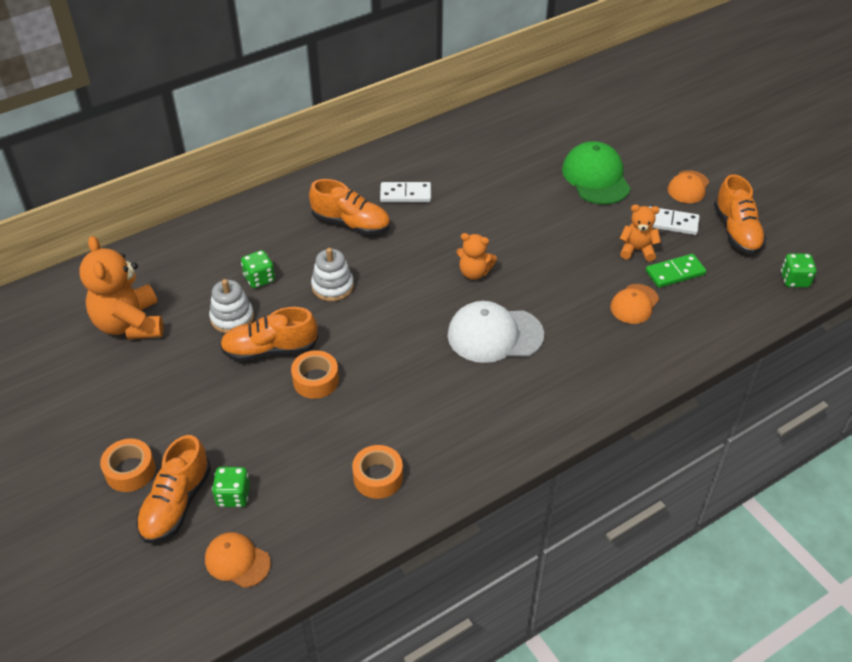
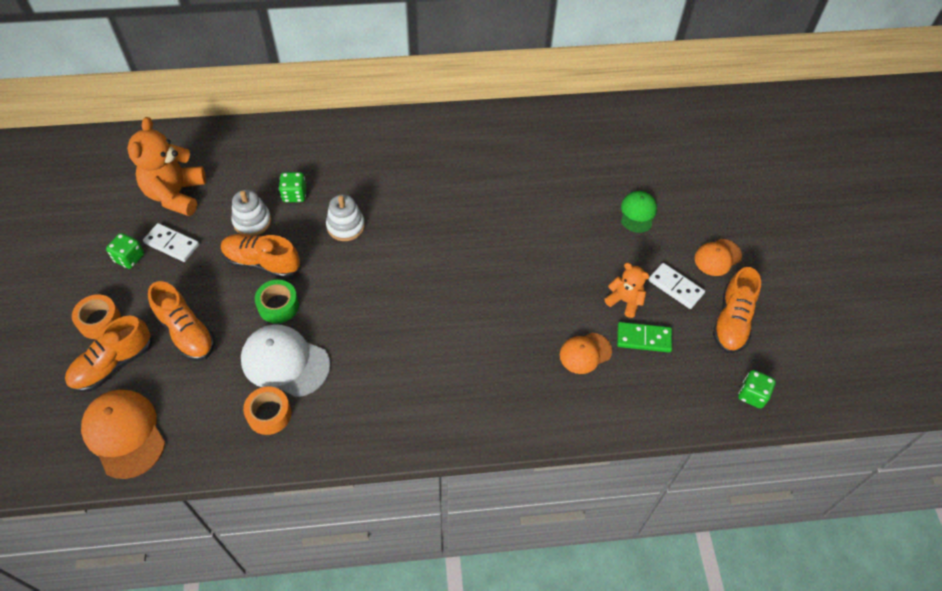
camera: 25 degrees right, 10 degrees up
orange cap [205,532,271,588] -> orange cap [81,390,165,479], size x1.67
green dice [212,467,250,507] -> green dice moved to [106,233,144,269]
orange tape [291,350,339,399] -> green tape [255,280,299,324]
orange shoe [309,179,390,235] -> orange shoe moved to [148,281,215,361]
white domino [380,182,431,202] -> white domino moved to [143,223,199,262]
white cap [448,301,544,363] -> white cap moved to [241,324,330,397]
orange teddy bear [456,233,497,280] -> none
green cap [562,141,631,205] -> green cap [621,191,657,233], size x0.60

